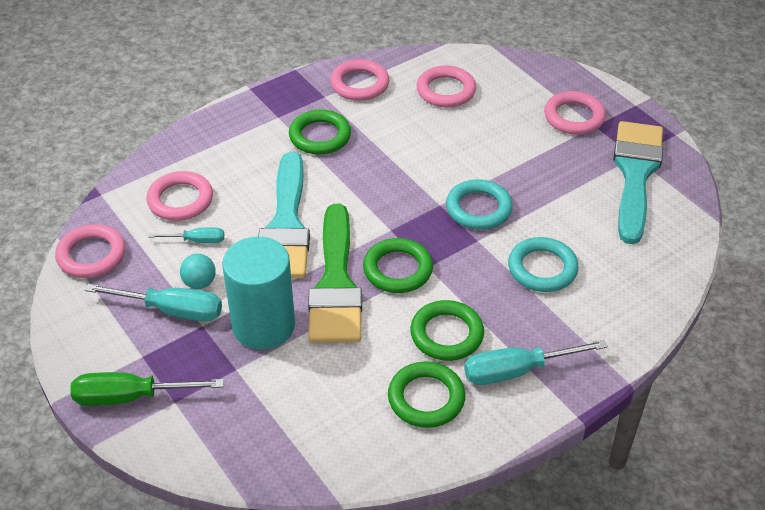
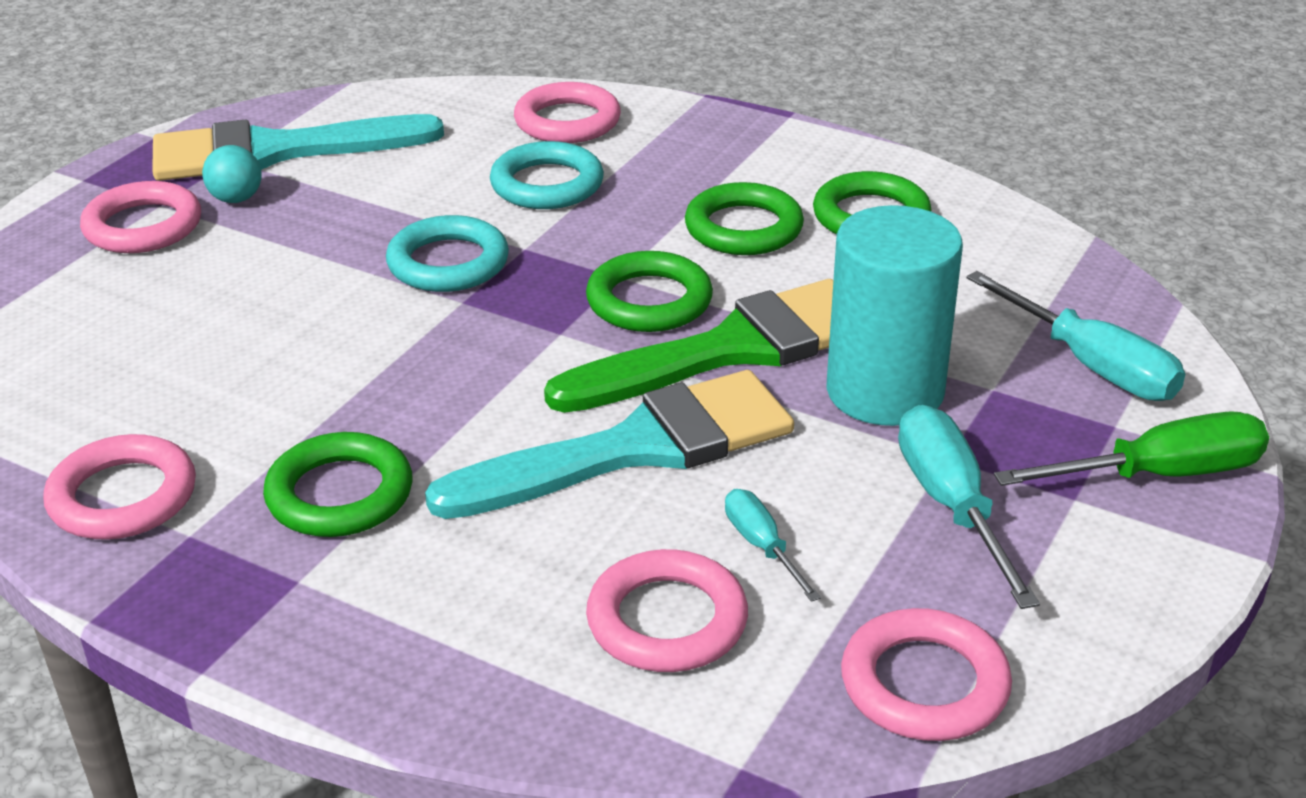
camera: 115 degrees left, 10 degrees down
green screwdriver [71,372,224,406] -> green screwdriver turned 75 degrees counterclockwise [994,412,1269,486]
turquoise ball [180,254,216,289] -> turquoise ball moved to [202,145,262,203]
pink ring [417,66,476,107] -> pink ring moved to [514,82,621,143]
turquoise screwdriver [464,340,608,385] -> turquoise screwdriver moved to [966,271,1185,401]

